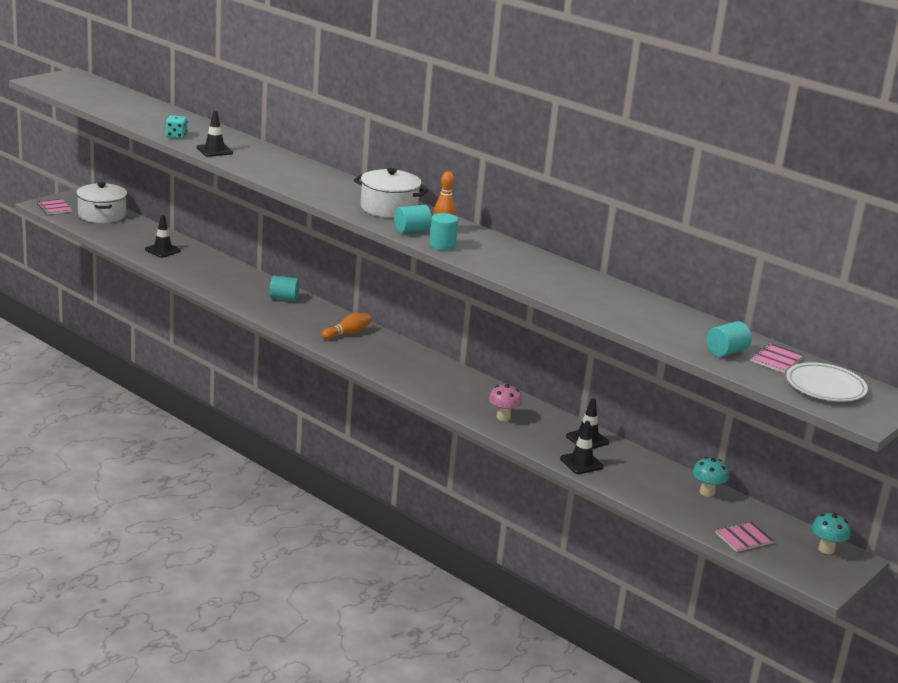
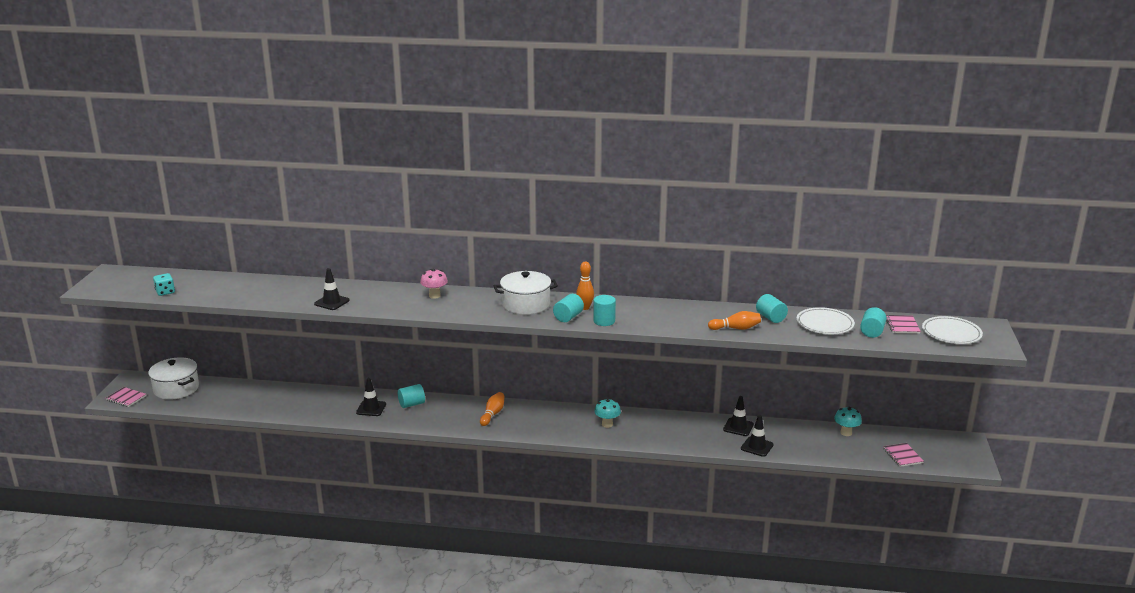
camera: 30 degrees left, 0 degrees up
black traffic cone [145,215,181,258] -> black traffic cone moved to [356,378,386,416]
turquoise dice [166,115,188,139] -> turquoise dice moved to [153,273,175,296]
pink mushroom [489,384,522,421] -> pink mushroom moved to [420,269,448,299]
pink notebook [715,521,774,552] -> pink notebook turned 45 degrees counterclockwise [883,443,924,467]
turquoise mushroom [812,513,850,554] -> turquoise mushroom moved to [594,398,621,428]
none -> orange bowling pin [708,311,761,330]
none -> turquoise cylinder [756,294,788,323]
none -> white plate [796,307,855,334]

